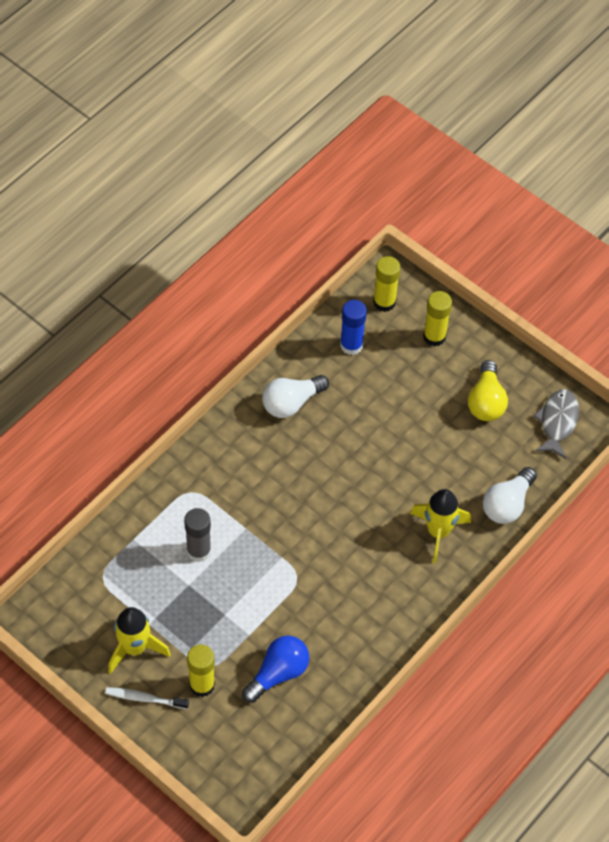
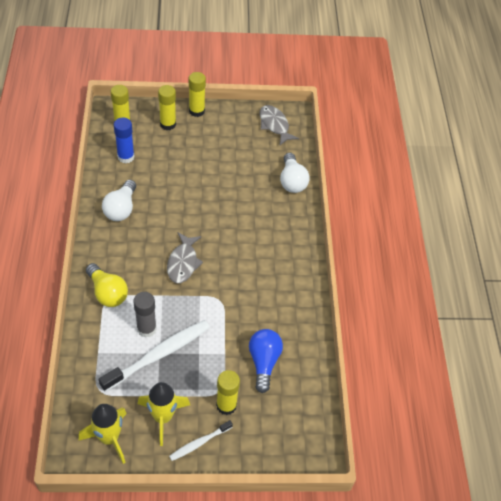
camera: 45 degrees left, 5 degrees down
yellow rocket [410,489,471,563] -> yellow rocket moved to [79,404,127,464]
yellow light bulb [468,360,508,421] -> yellow light bulb moved to [86,263,128,307]
none -> white toothbrush [99,320,210,392]
none -> grey fish [167,232,203,283]
none -> yellow glue stick [189,72,206,117]

